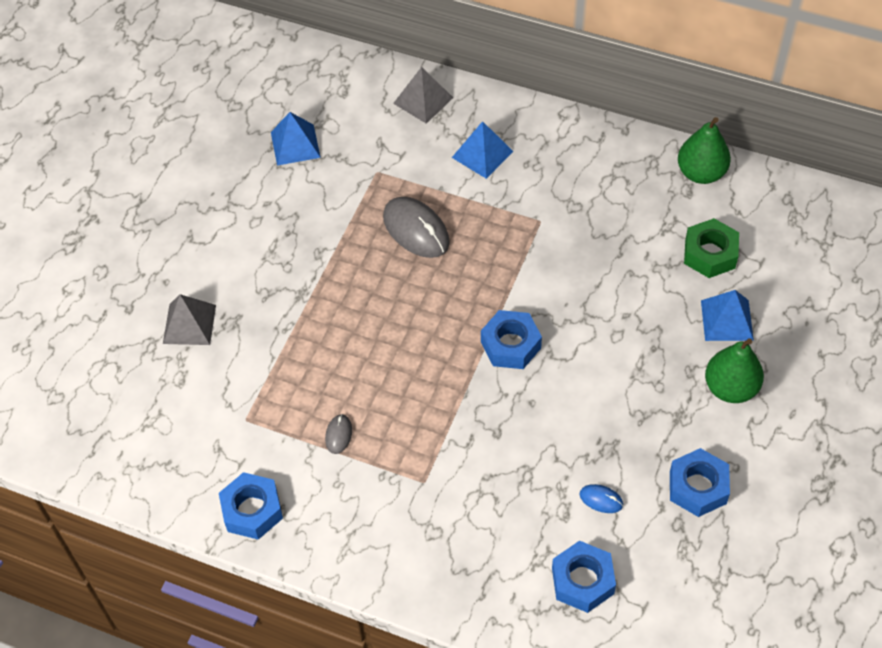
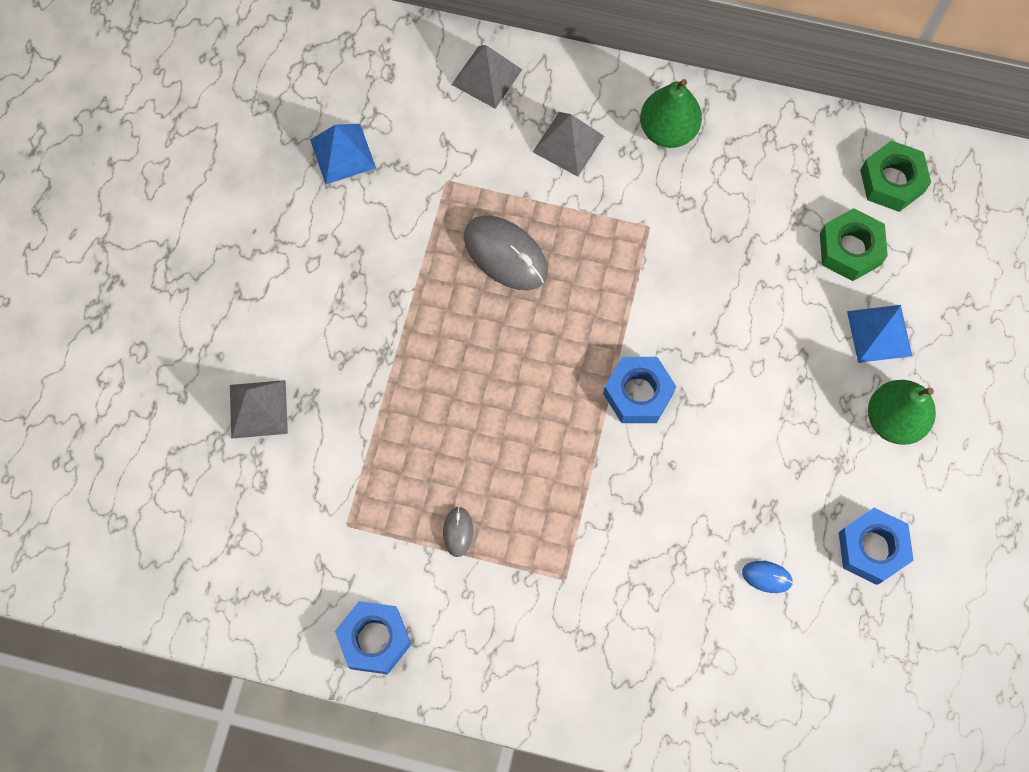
camera: 10 degrees left, 15 degrees up
blue pyramid [452,121,513,179] -> grey pyramid [533,112,604,177]
blue nut [552,541,616,613] -> none
green pear [678,117,731,184] -> green pear moved to [640,79,702,148]
none -> green nut [860,140,931,212]

